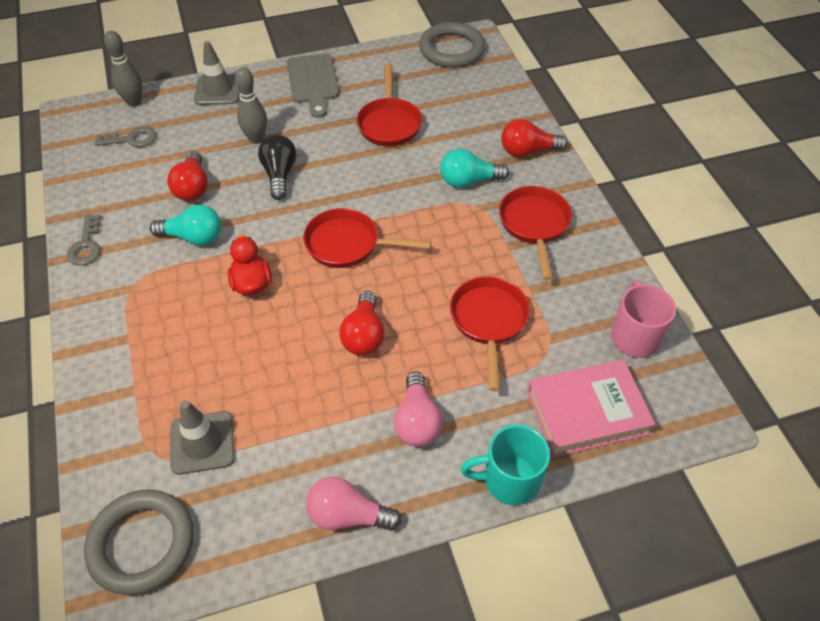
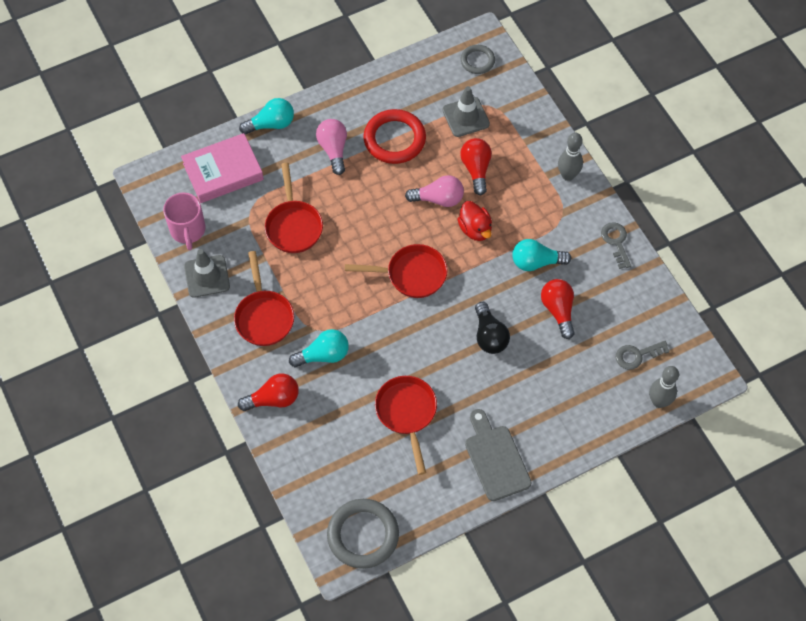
camera: 170 degrees right, 10 degrees up
grey ring [84,489,194,595] -> grey ring [461,45,495,74], size x0.57
grey traffic cone [194,41,240,105] -> grey traffic cone moved to [184,249,230,298]
grey bowling pin [235,67,267,144] -> grey bowling pin moved to [558,133,583,181]
pink light bulb [306,476,402,531] -> pink light bulb moved to [405,175,464,207]
red light bulb [339,291,385,356] -> red light bulb moved to [460,138,492,195]
turquoise mug [461,425,550,505] -> turquoise light bulb [239,98,294,134]
none -> red ring [363,109,426,164]

